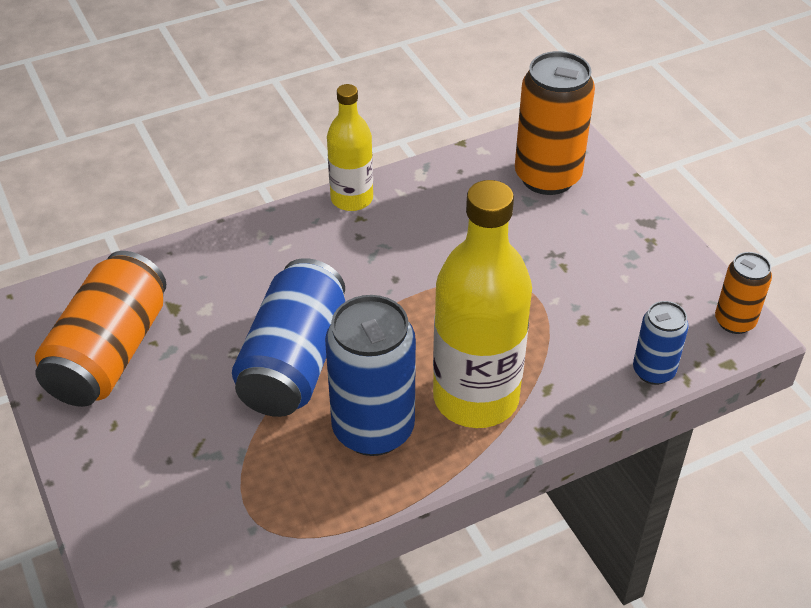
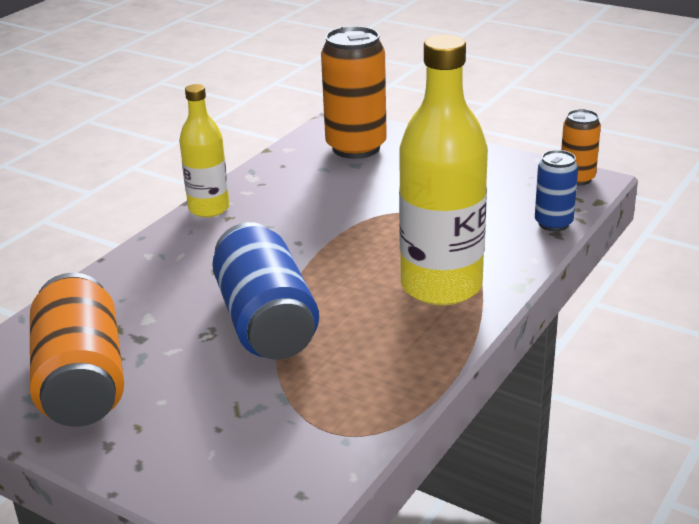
camera: 30 degrees left, 15 degrees down
blue can [325,295,416,456] -> none

